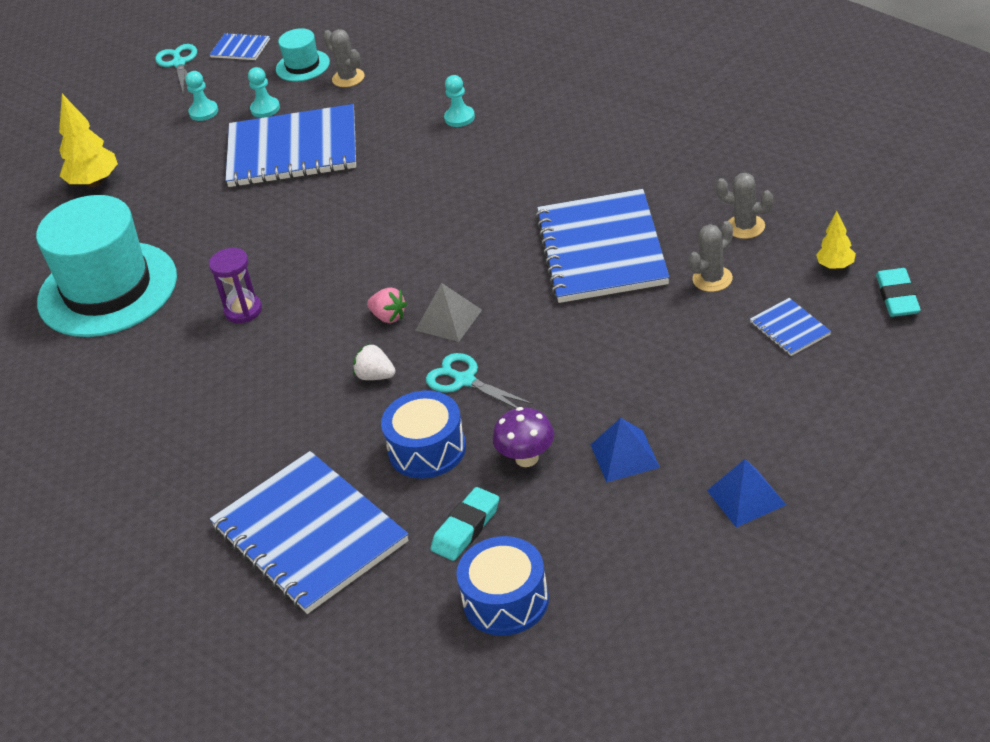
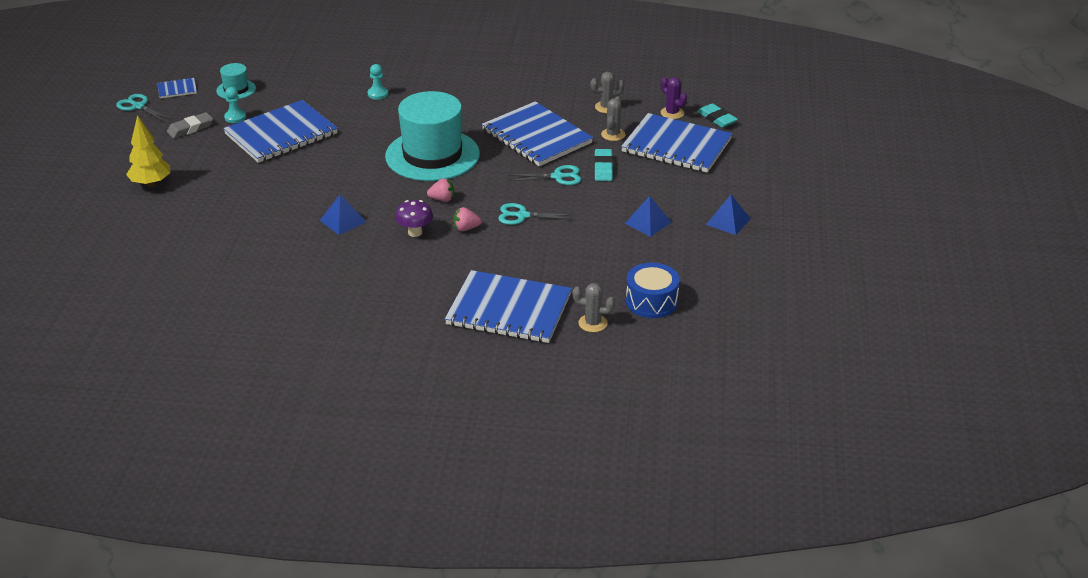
camera: 40 degrees left, 5 degrees down
turquoise hat [36,195,177,337] -> turquoise hat moved to [385,91,480,181]
turquoise pawn [185,71,218,121] -> grey eraser [167,112,213,138]
purple hourglass [209,248,262,323] -> blue pyramid [320,194,366,235]
grey cactus [323,29,365,87] -> grey cactus moved to [573,283,615,332]
white strawberry [353,344,396,380] -> pink strawberry [453,207,482,231]
blue drum [381,390,466,479] -> none
grey pyramid [415,283,482,342] -> none
turquoise eraser [431,487,499,561] -> turquoise eraser moved to [594,149,613,181]
purple mushroom [493,407,554,467] -> purple mushroom moved to [395,200,433,237]
blue notebook [750,298,831,356] -> blue notebook [621,113,733,173], size x2.35
yellow tree [816,210,856,269] -> purple cactus [661,77,687,119]
none -> turquoise scissors [509,165,581,185]

